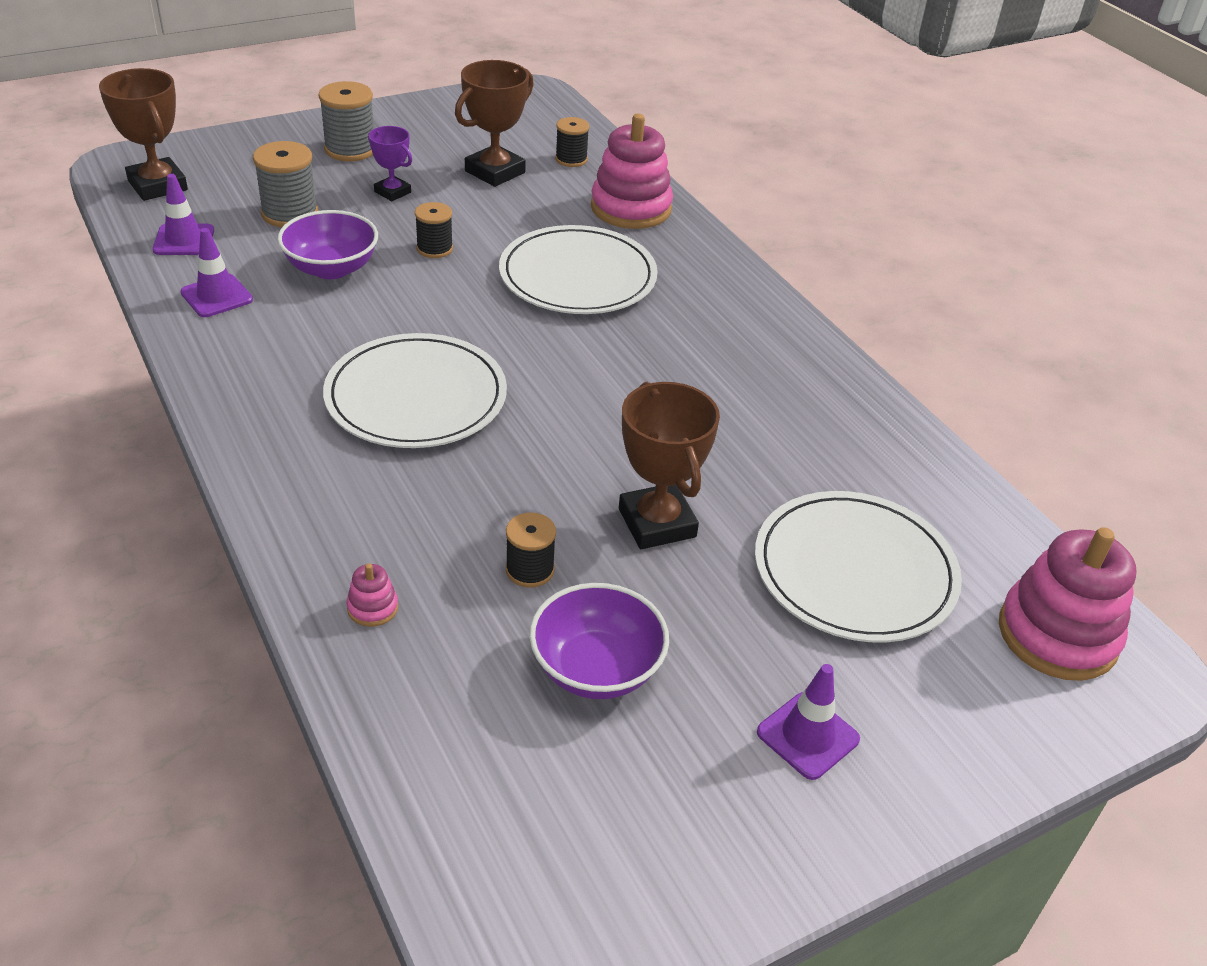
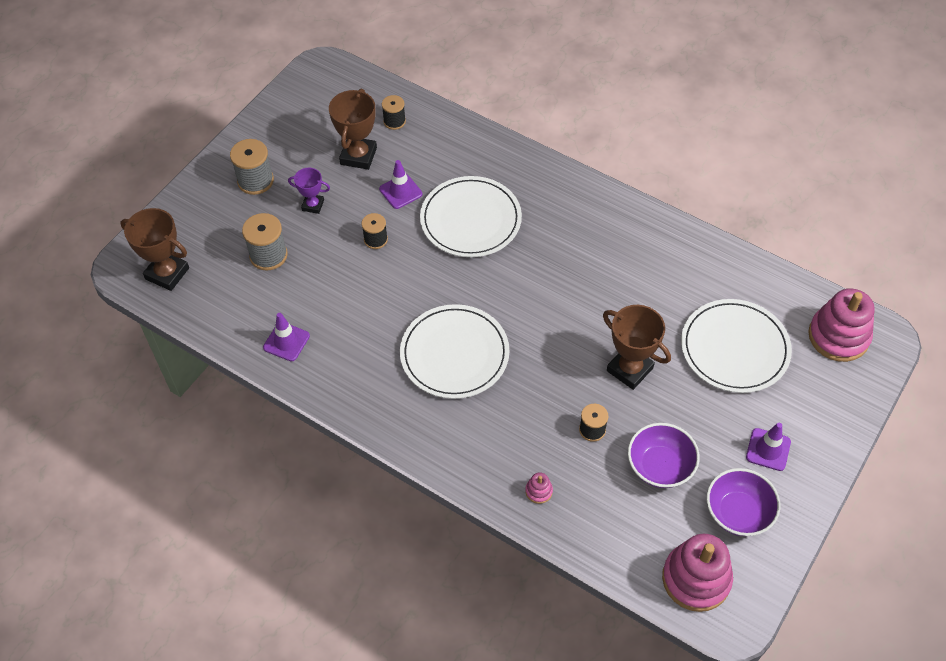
camera: 25 degrees left, 15 degrees up
purple traffic cone [152,174,214,255] -> purple traffic cone moved to [379,160,422,209]
purple bowl [278,210,378,279] -> purple bowl moved to [707,468,780,536]
pink stacking toy [591,114,673,229] -> pink stacking toy moved to [662,534,733,612]

